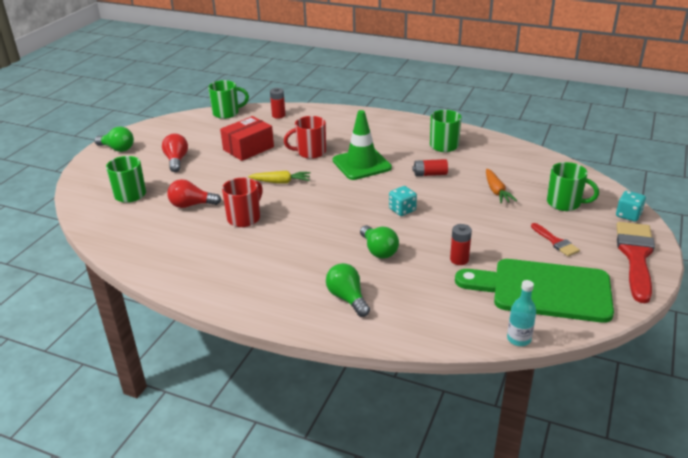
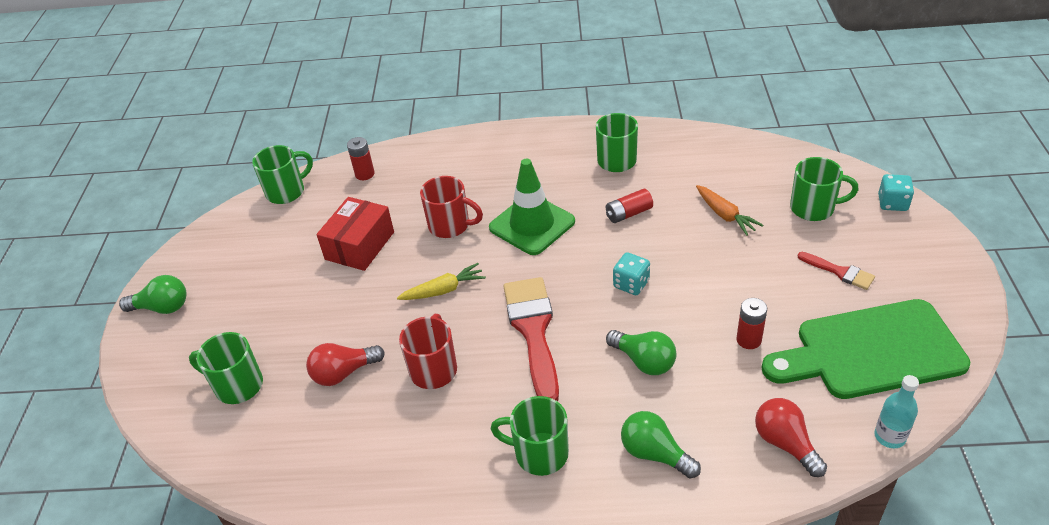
camera: 20 degrees left, 10 degrees up
red light bulb [162,133,188,172] -> red light bulb moved to [755,398,827,477]
red mug [284,116,326,159] -> red mug turned 120 degrees counterclockwise [420,176,483,238]
red brush [616,222,655,303] -> red brush moved to [504,277,559,401]
none -> green mug [491,396,569,476]

